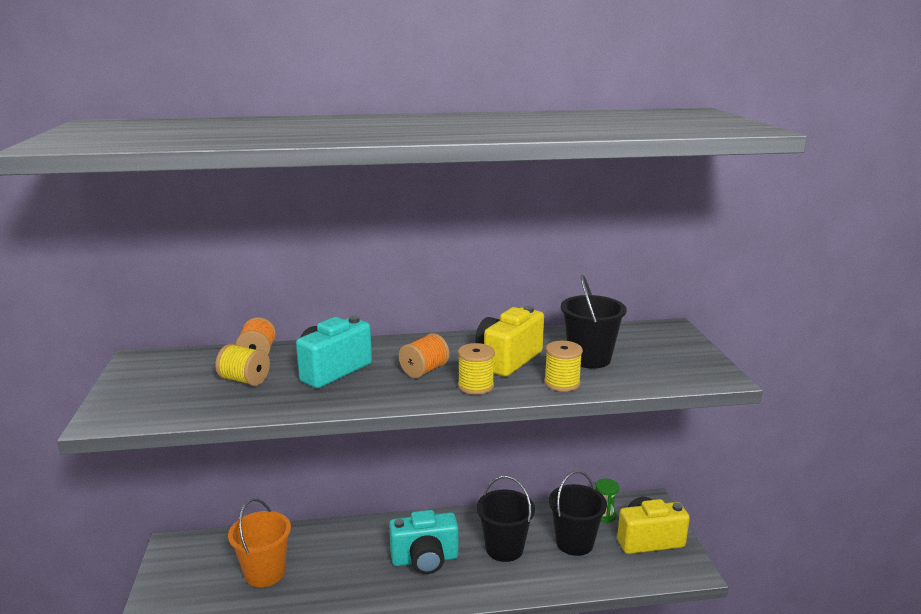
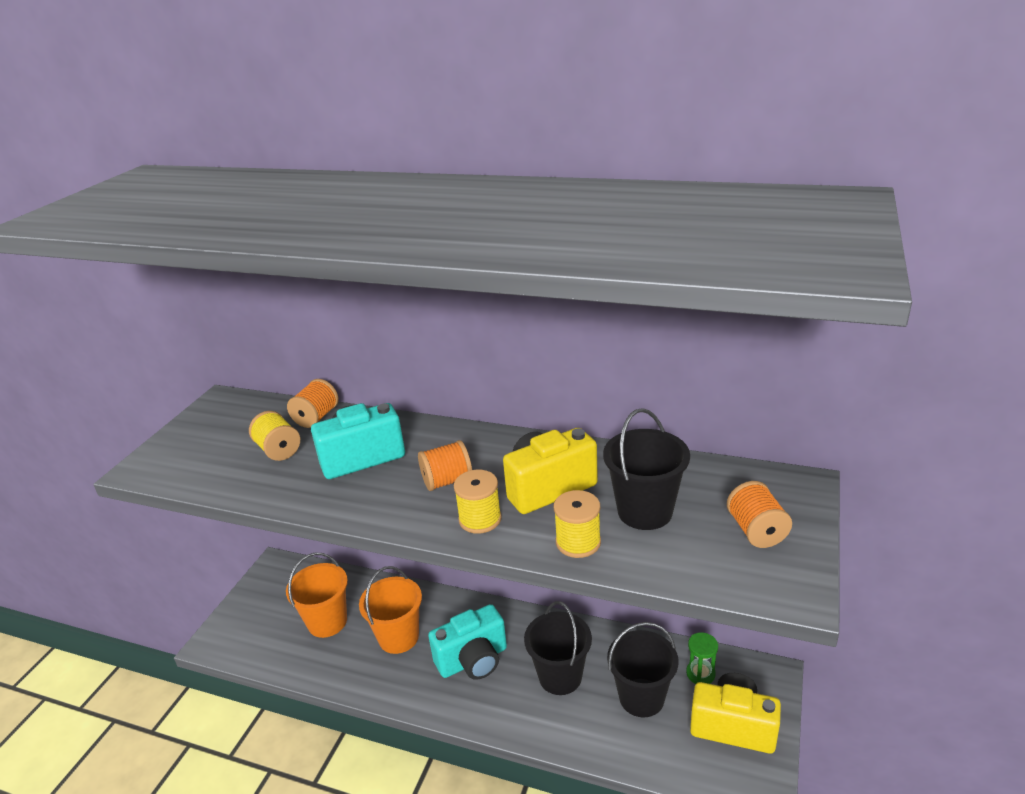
camera: 30 degrees right, 10 degrees up
turquoise camera [389,510,458,574] -> turquoise camera turned 45 degrees counterclockwise [428,604,507,680]
none -> orange bucket [359,566,422,654]
none -> orange spool [727,481,792,548]

